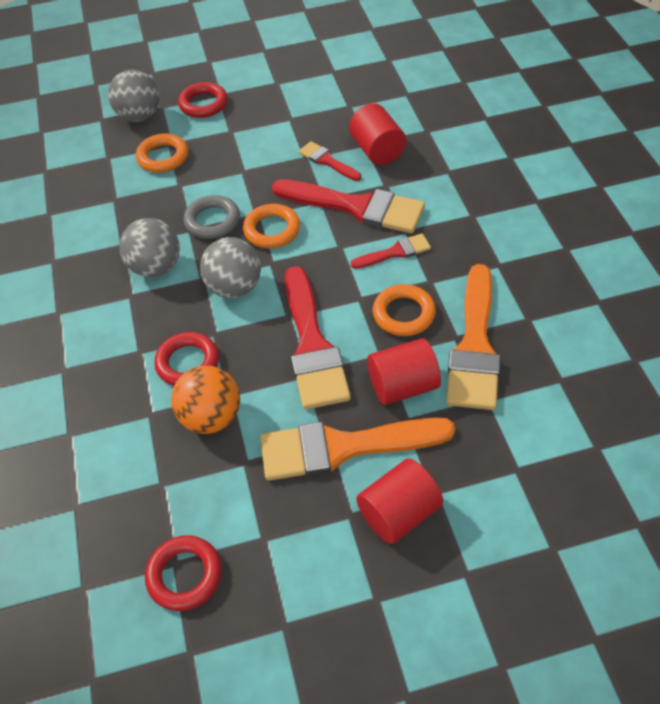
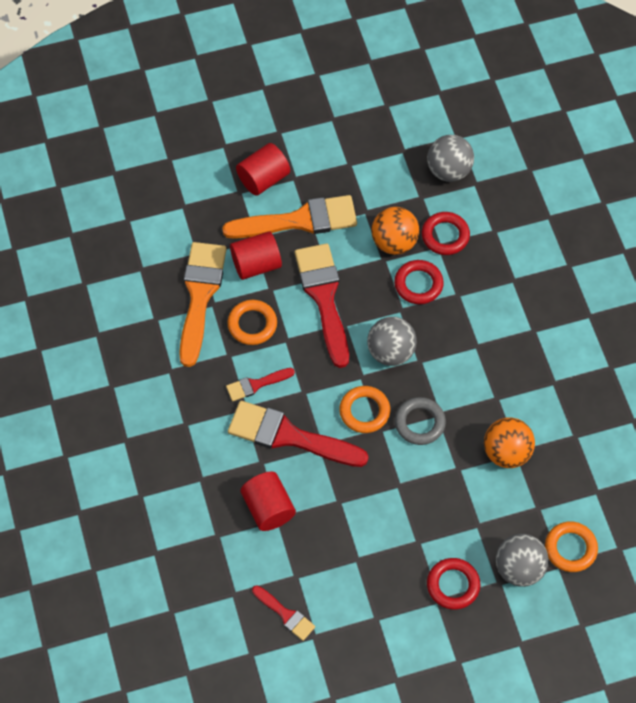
camera: 175 degrees right, 10 degrees up
grey ball [119,218,180,277] -> grey ball moved to [427,135,474,182]
orange ring [136,133,188,173] -> orange ring moved to [545,522,598,572]
red ring [145,535,222,611] -> red ring moved to [422,212,470,255]
red brush [299,141,361,181] -> red brush moved to [252,585,315,641]
none -> orange ball [484,418,535,468]

